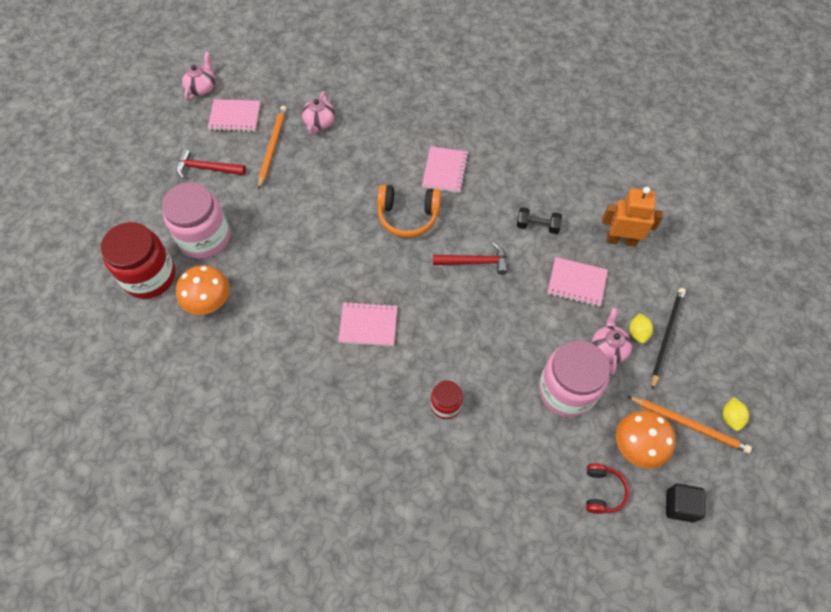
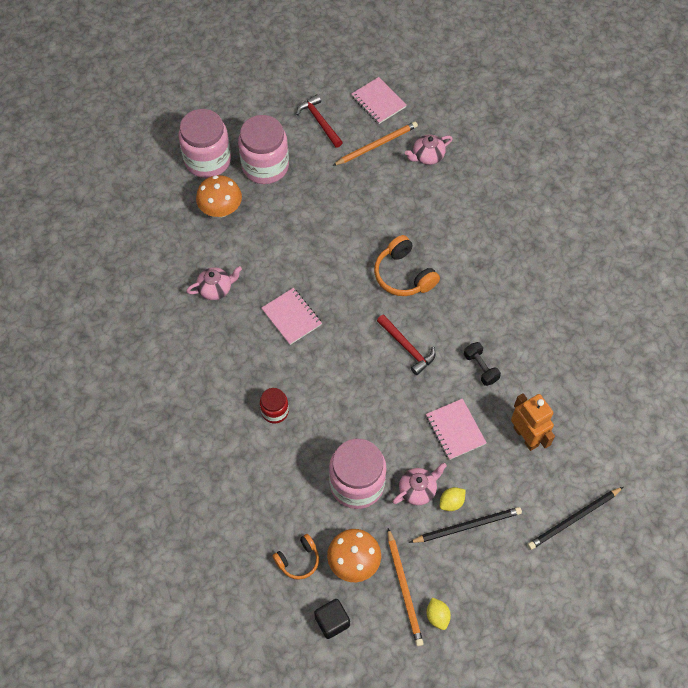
camera: 50 degrees right, 0 degrees up
red jar [101,222,176,299] -> pink jar [179,109,231,178]
pink teapot [182,52,215,100] -> pink teapot moved to [186,266,242,300]
pink notebook [422,146,469,193] -> none
red headphones [586,463,629,514] -> orange headphones [272,534,319,580]
yellow lemon [723,397,749,431] -> yellow lemon turned 75 degrees counterclockwise [427,598,451,630]
none -> black pencil [527,487,623,550]

